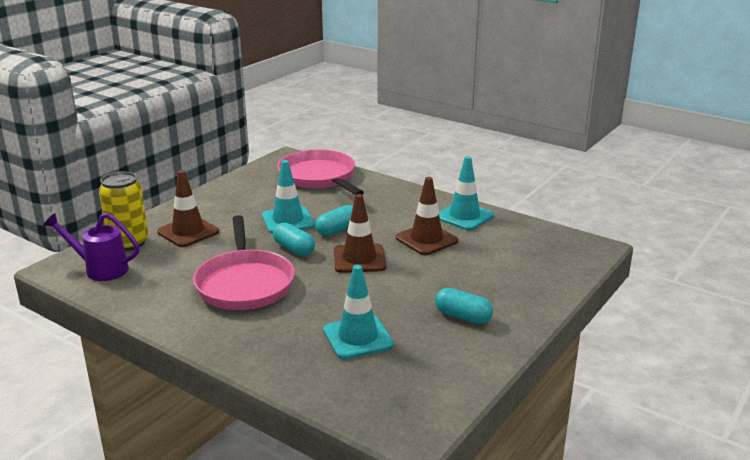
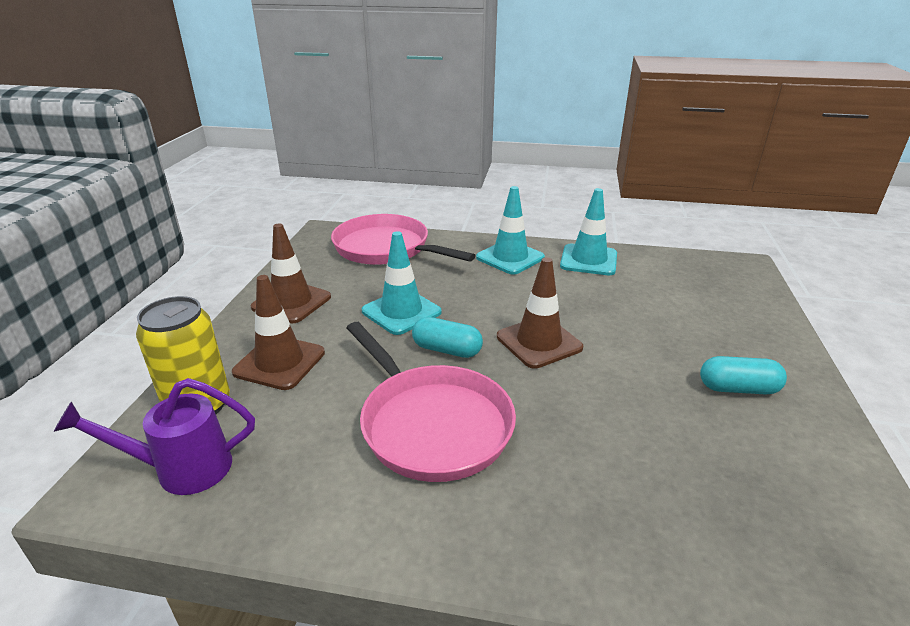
camera: 25 degrees left, 5 degrees up
turquoise capsule [315,205,353,236] -> none
turquoise traffic cone [323,265,394,359] -> turquoise traffic cone moved to [476,186,545,275]
brown traffic cone [396,177,458,255] -> brown traffic cone moved to [251,223,331,323]

